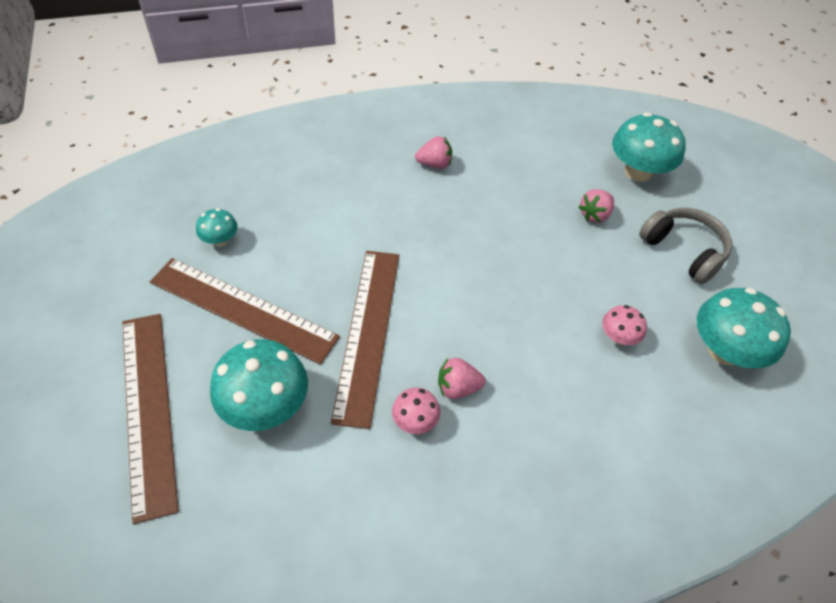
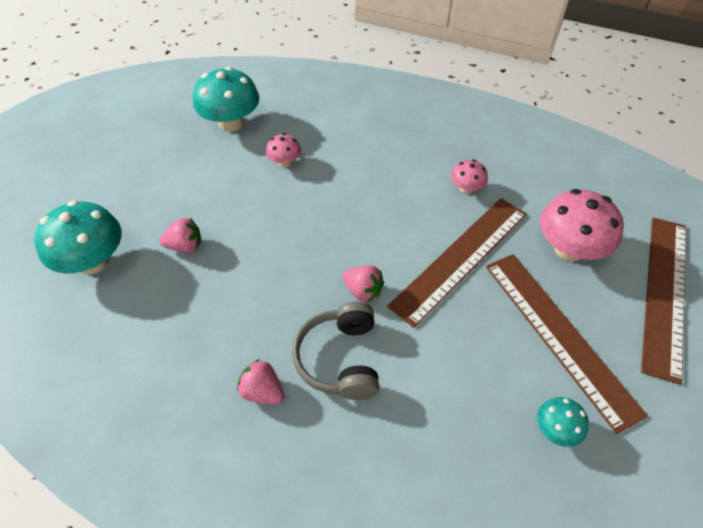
camera: 140 degrees left, 0 degrees up
turquoise mushroom [210,339,308,431] -> pink mushroom [540,189,624,262]
pink strawberry [438,358,486,399] -> pink strawberry moved to [342,265,384,303]
grey headphones [639,208,732,284] -> grey headphones moved to [292,302,379,400]

